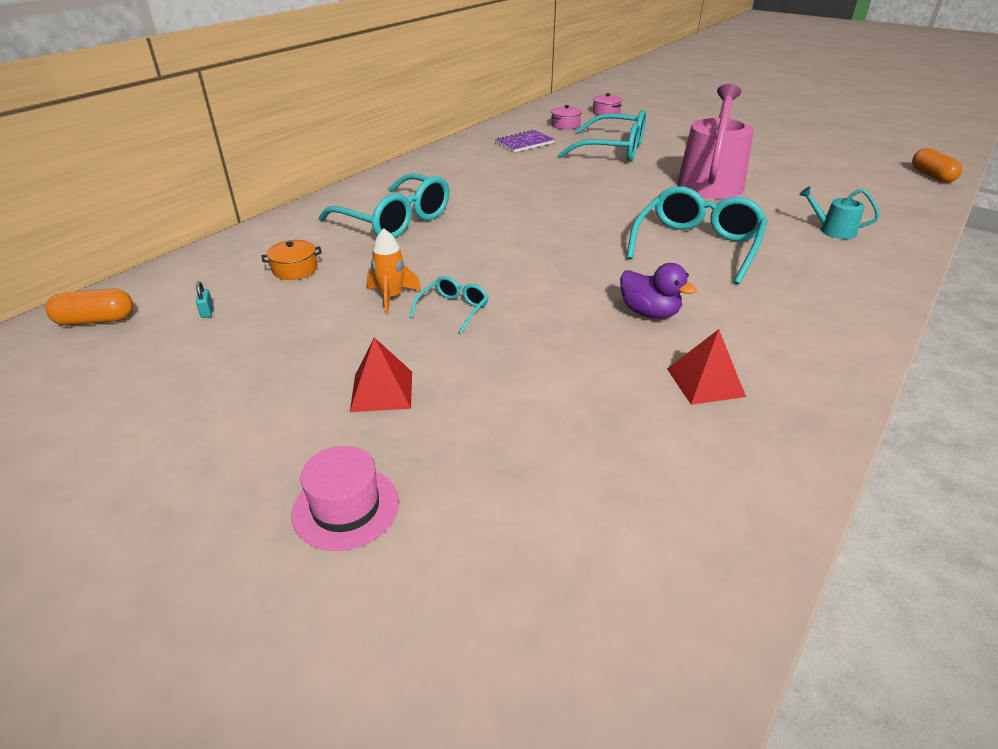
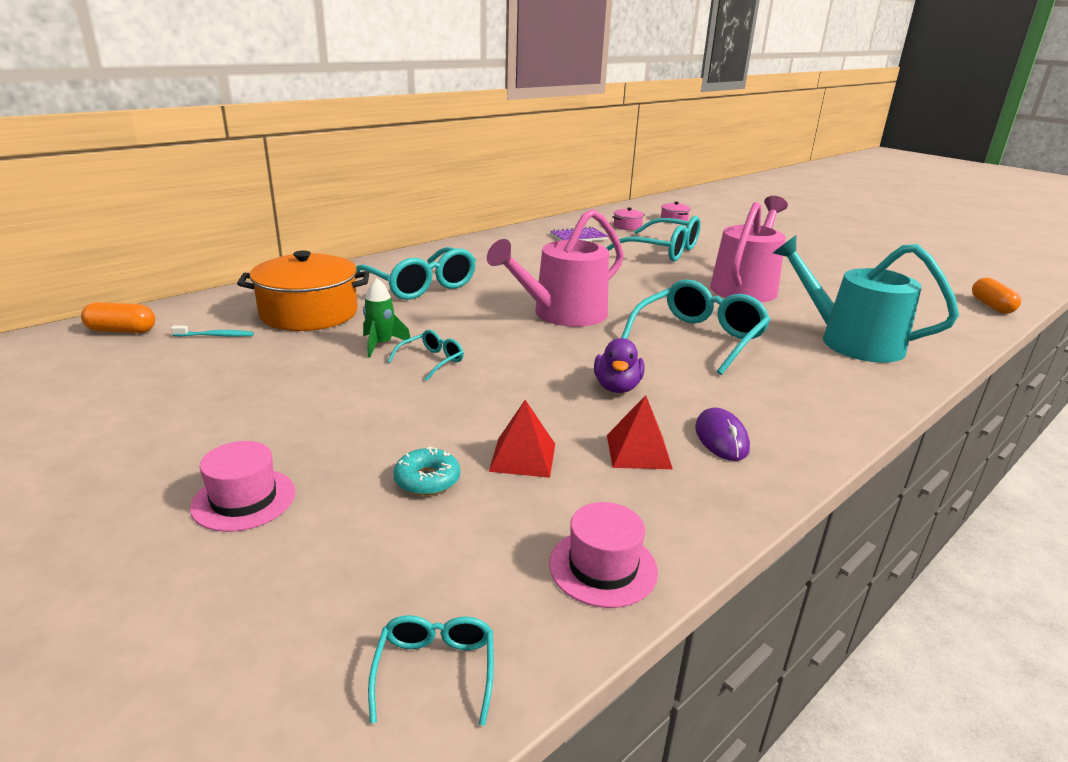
camera: 10 degrees right, 10 degrees down
turquoise padlock [196,281,213,318] -> turquoise toothbrush [171,326,254,337]
orange pot [262,240,322,280] -> orange pot [237,250,369,331], size x2.30
red pyramid [350,337,412,412] -> red pyramid moved to [489,400,555,478]
orange rocket [367,228,421,315] -> green rocket [363,278,411,358]
purple duck [620,263,697,319] -> purple duck turned 45 degrees clockwise [594,338,645,393]
turquoise watering can [799,186,880,239] -> turquoise watering can [773,235,959,363], size x2.24
none -> turquoise glasses [368,615,494,726]
none -> turquoise donut [393,446,460,496]
none -> pink watering can [487,209,624,327]
none -> pink hat [549,502,658,608]
none -> purple mouse [695,407,750,461]

